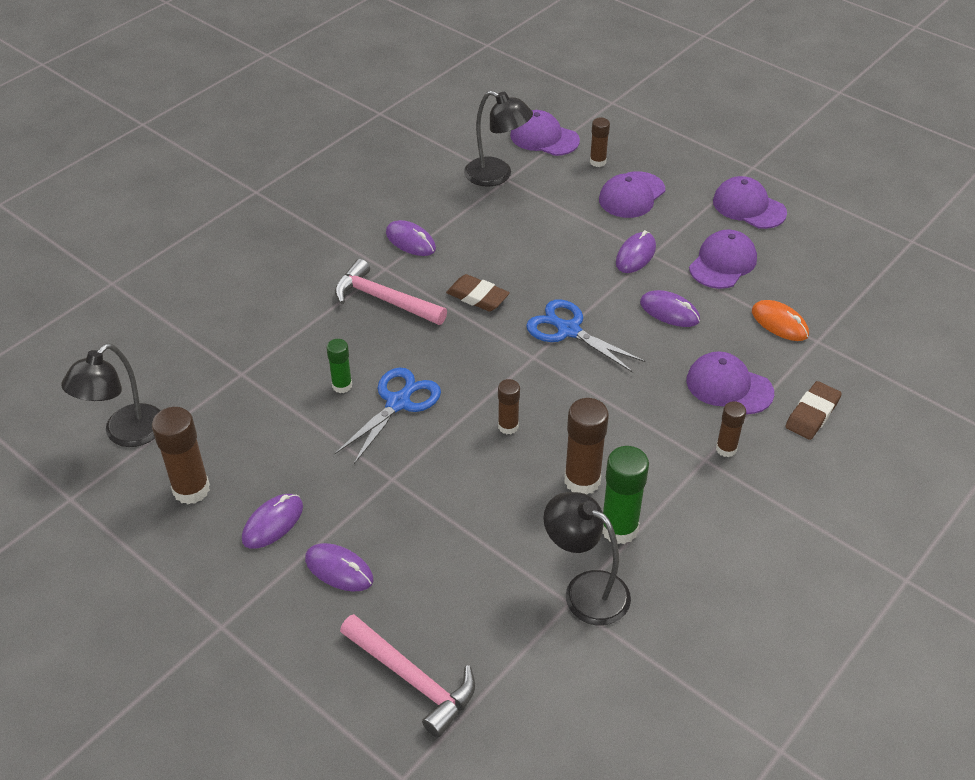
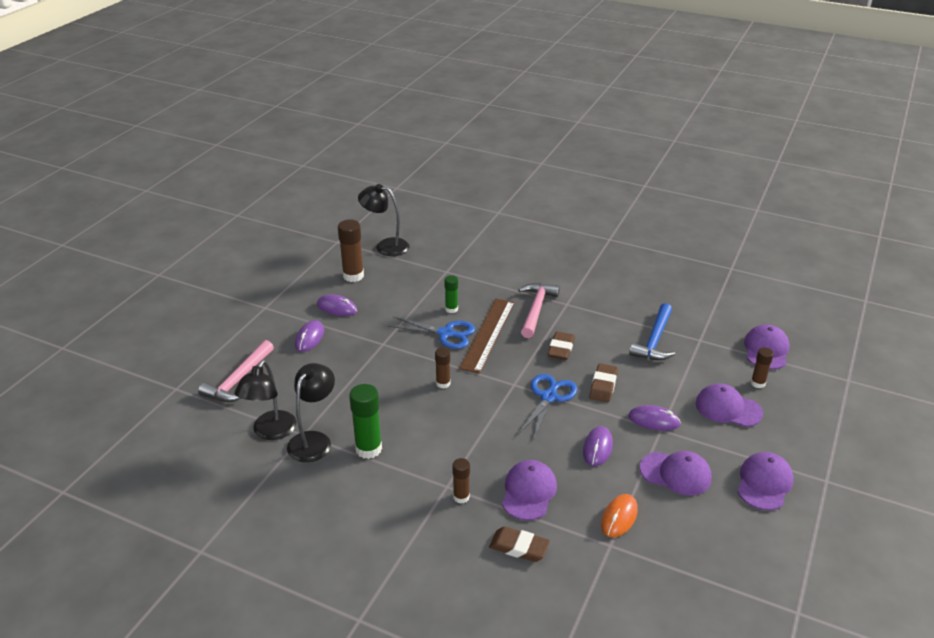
camera: 75 degrees right, 10 degrees down
purple mouse [386,220,436,256] -> none
black lamp [464,90,533,187] -> black lamp moved to [234,360,296,440]
brown glue stick [564,398,609,495] -> none
none -> brown ruler [459,298,515,374]
none -> brown eraser [589,363,618,402]
none -> blue hammer [629,303,675,360]

